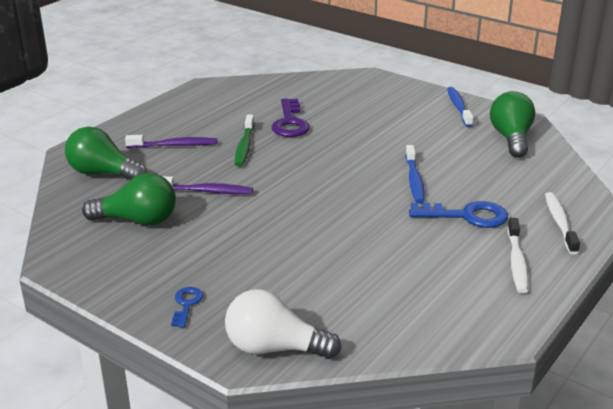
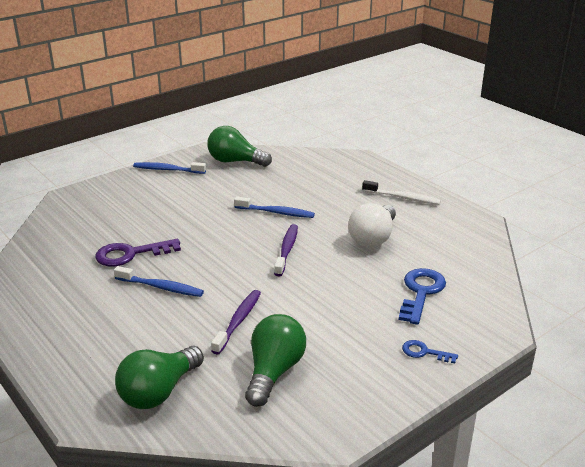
camera: 75 degrees left, 0 degrees up
purple toothbrush [125,135,217,148] -> purple toothbrush moved to [274,224,298,277]
white light bulb [225,289,342,359] -> white light bulb moved to [348,203,396,247]
green toothbrush [235,115,255,167] -> blue toothbrush [114,266,204,297]
purple key [271,98,310,137] -> purple key turned 150 degrees clockwise [95,239,181,266]
blue key [409,201,508,228] -> blue key moved to [399,268,446,325]
white toothbrush [545,192,580,254] -> none

